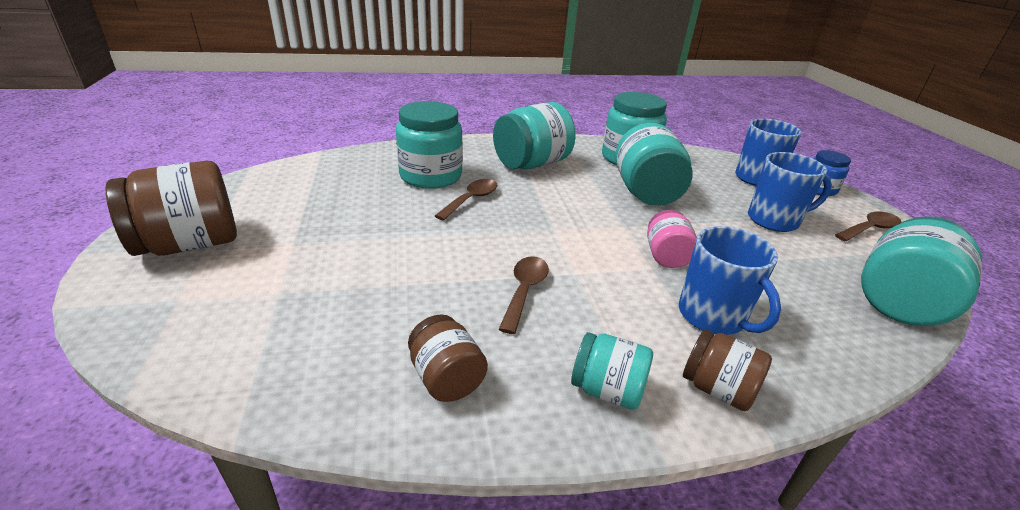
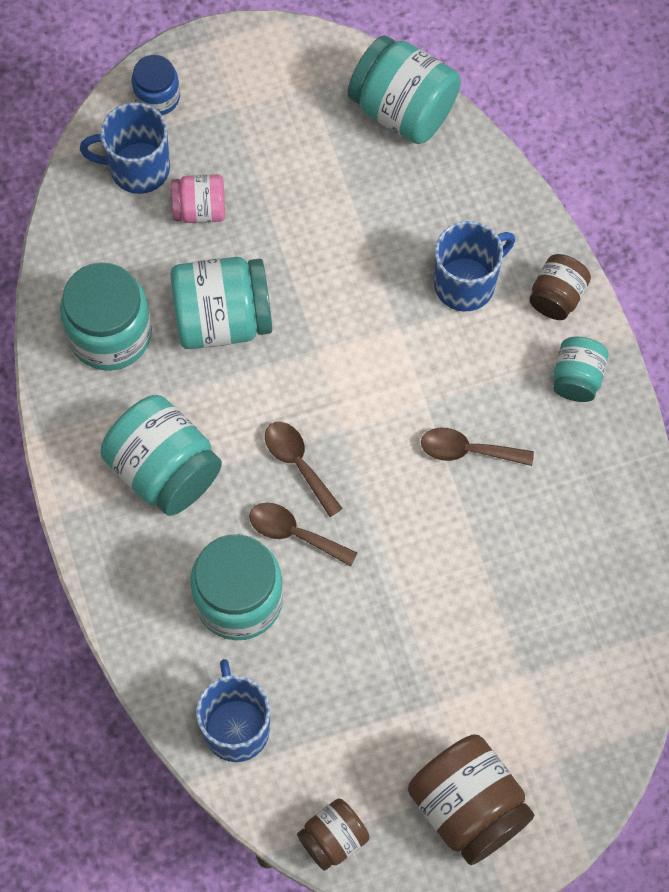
camera: 95 degrees left, 35 degrees up
brown jar [408,315,488,402] -> brown jar moved to [297,799,370,871]
pink jar [647,210,697,268] -> pink jar moved to [171,174,225,223]
blue mug [748,152,832,232] -> blue mug moved to [196,659,270,762]
brown spoon [835,211,901,241] -> brown spoon moved to [265,422,343,517]

